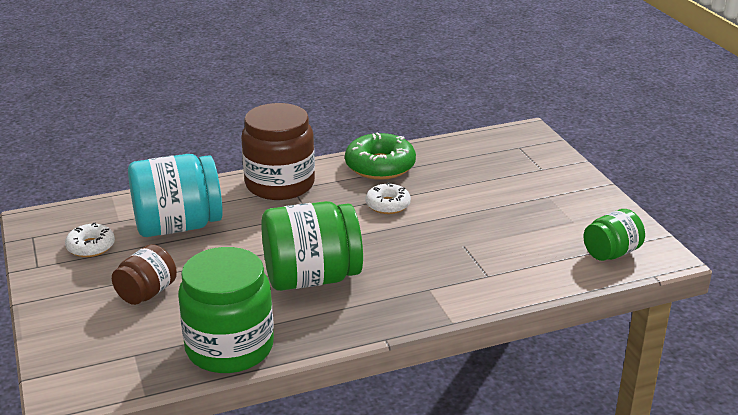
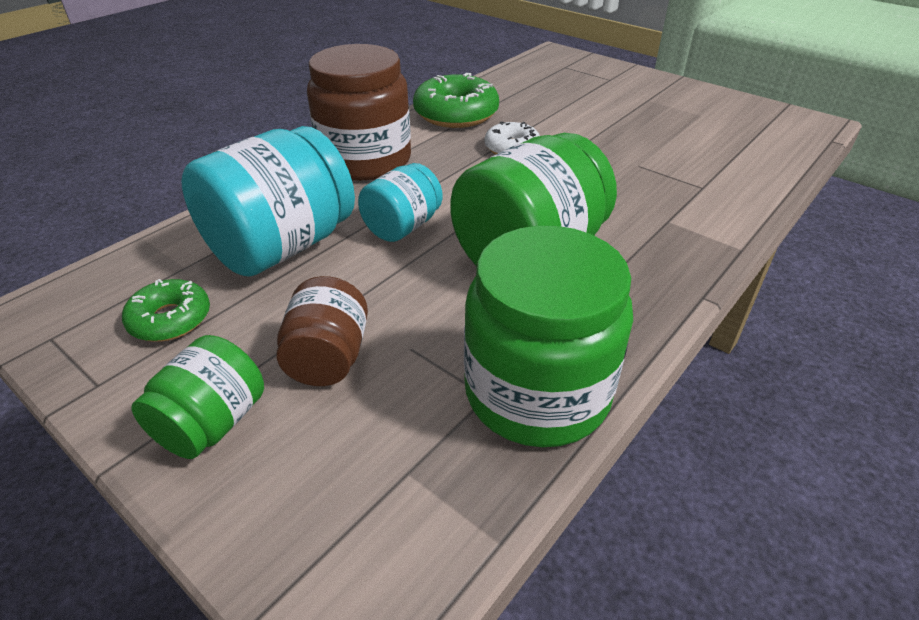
camera: 30 degrees left, 10 degrees up
white donut [65,222,115,257] -> green donut [122,279,210,342]
green jar [583,209,645,261] -> green jar moved to [131,335,264,459]
none -> turquoise jar [358,163,443,242]

